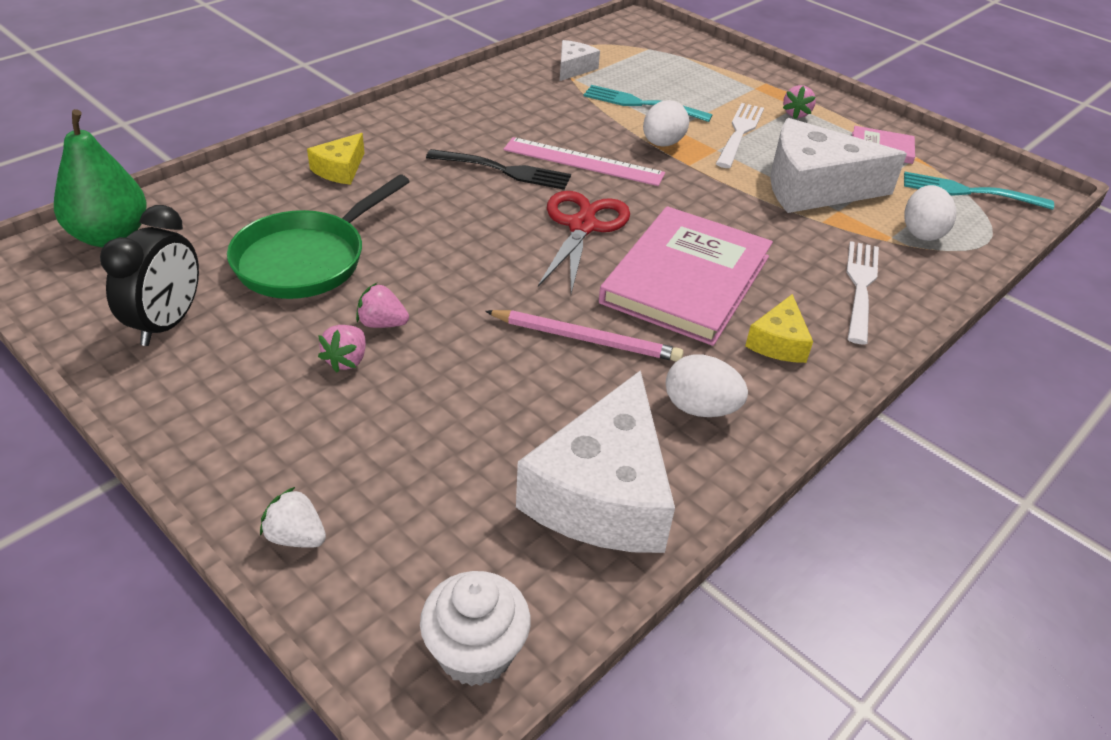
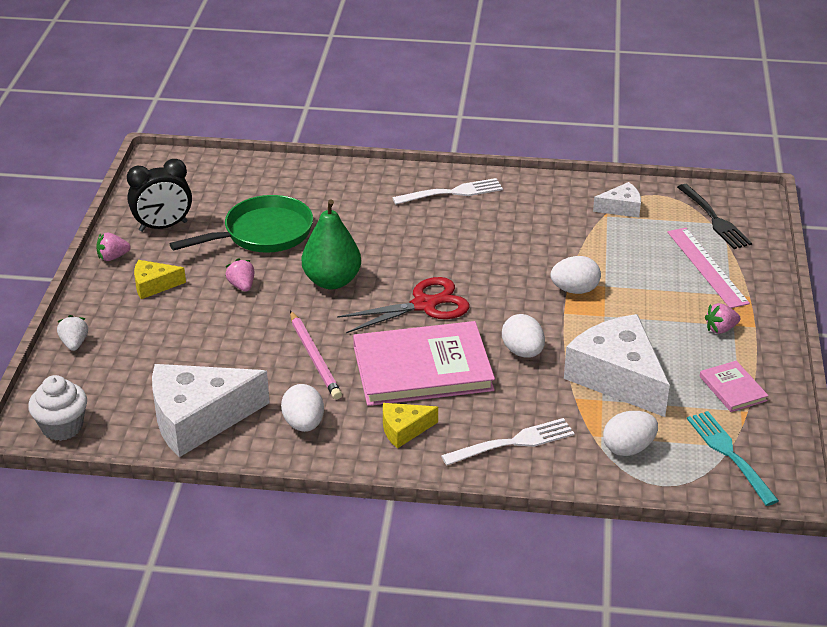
camera: 55 degrees right, 5 degrees down
green pear [54,109,147,247] -> green pear moved to [302,199,361,289]
green pan [227,175,410,299] -> green pan turned 150 degrees clockwise [170,195,313,253]
yellow cheese [307,133,364,185] -> yellow cheese moved to [134,260,186,299]
pink strawberry [318,325,366,373] -> pink strawberry moved to [96,233,131,261]
black fork [426,149,571,190] -> black fork moved to [677,184,752,249]
pink ruler [504,137,665,186] -> pink ruler moved to [667,228,750,308]
turquoise fork [584,85,713,122] -> none
white fork [716,103,764,168] -> white fork moved to [392,178,503,205]
none -> white egg [502,314,545,358]

